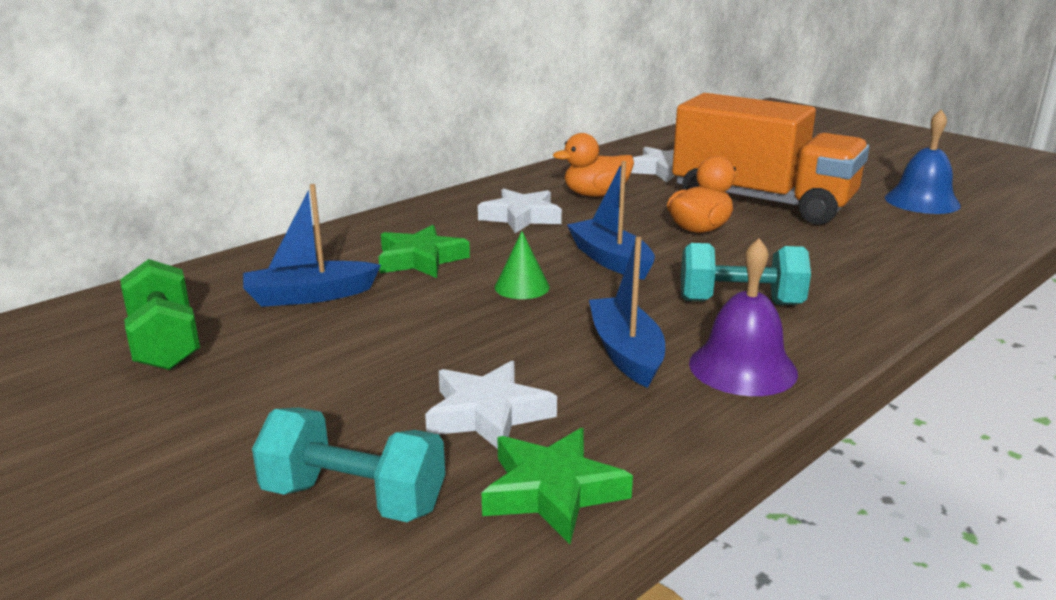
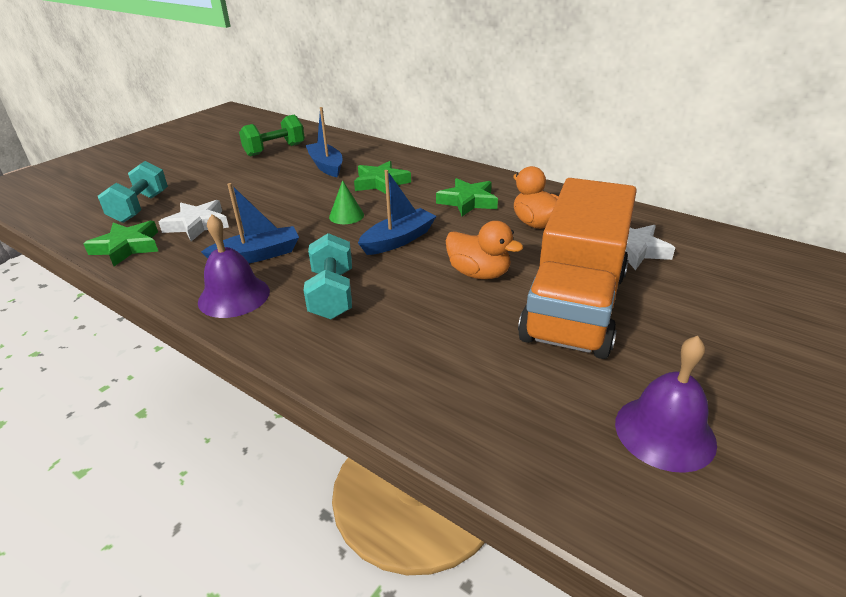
camera: 80 degrees right, 10 degrees up
white star [478,188,562,233] -> green star [436,178,498,216]
blue bell [885,109,961,214] -> purple bell [615,336,717,473]

